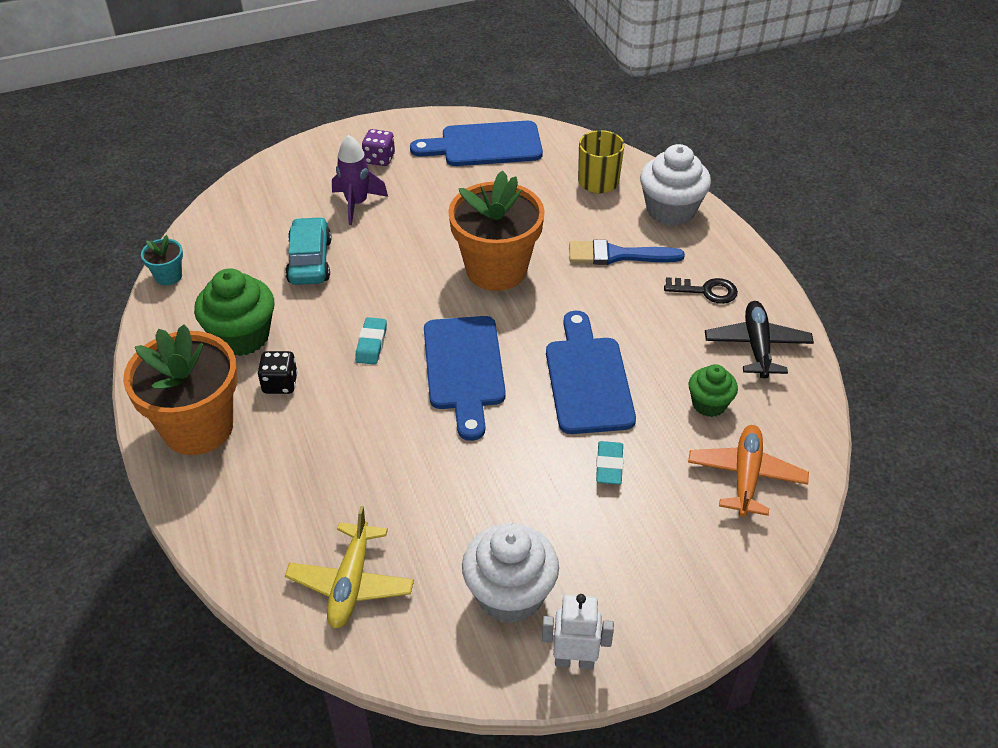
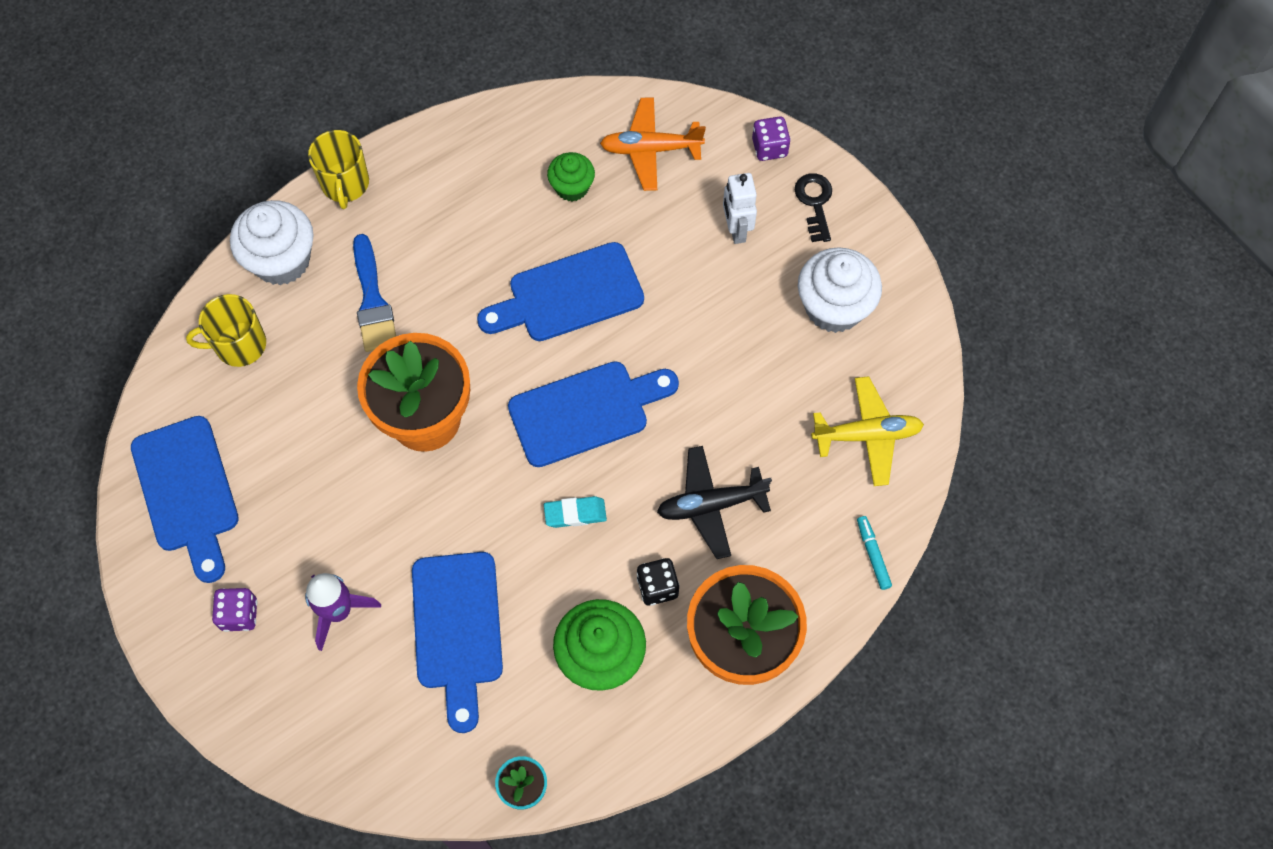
camera: 105 degrees left, 20 degrees up
turquoise car [285,217,332,285] -> blue cutting board [412,552,503,733]
white robot [542,594,614,669] -> white robot moved to [723,173,757,244]
turquoise eraser [596,441,624,485] -> none
black key [664,277,738,304] -> black key moved to [795,173,832,242]
black plane [705,301,814,378] -> black plane moved to [657,446,772,559]
none -> yellow mug [308,130,369,209]
none -> purple dice [752,116,791,161]
none -> turquoise marker [857,516,892,590]

